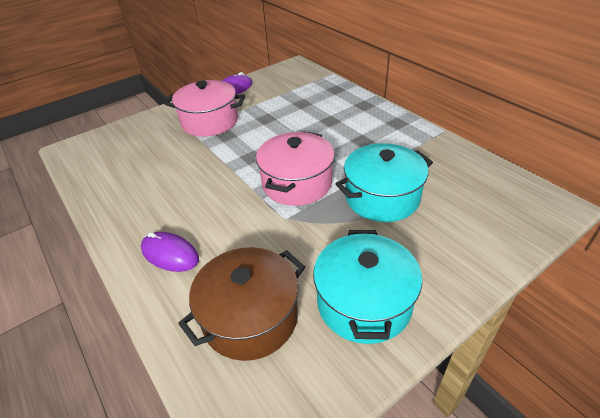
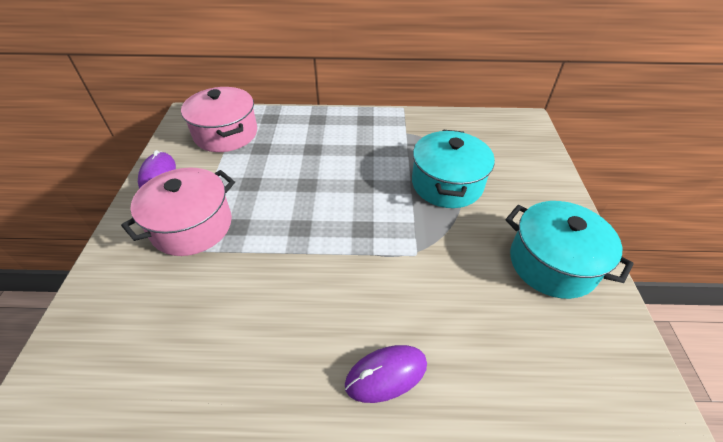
camera: 55 degrees left, 5 degrees up
brown pot [178,247,305,361] -> none
pink pot [256,131,335,206] -> pink pot moved to [181,87,257,152]

